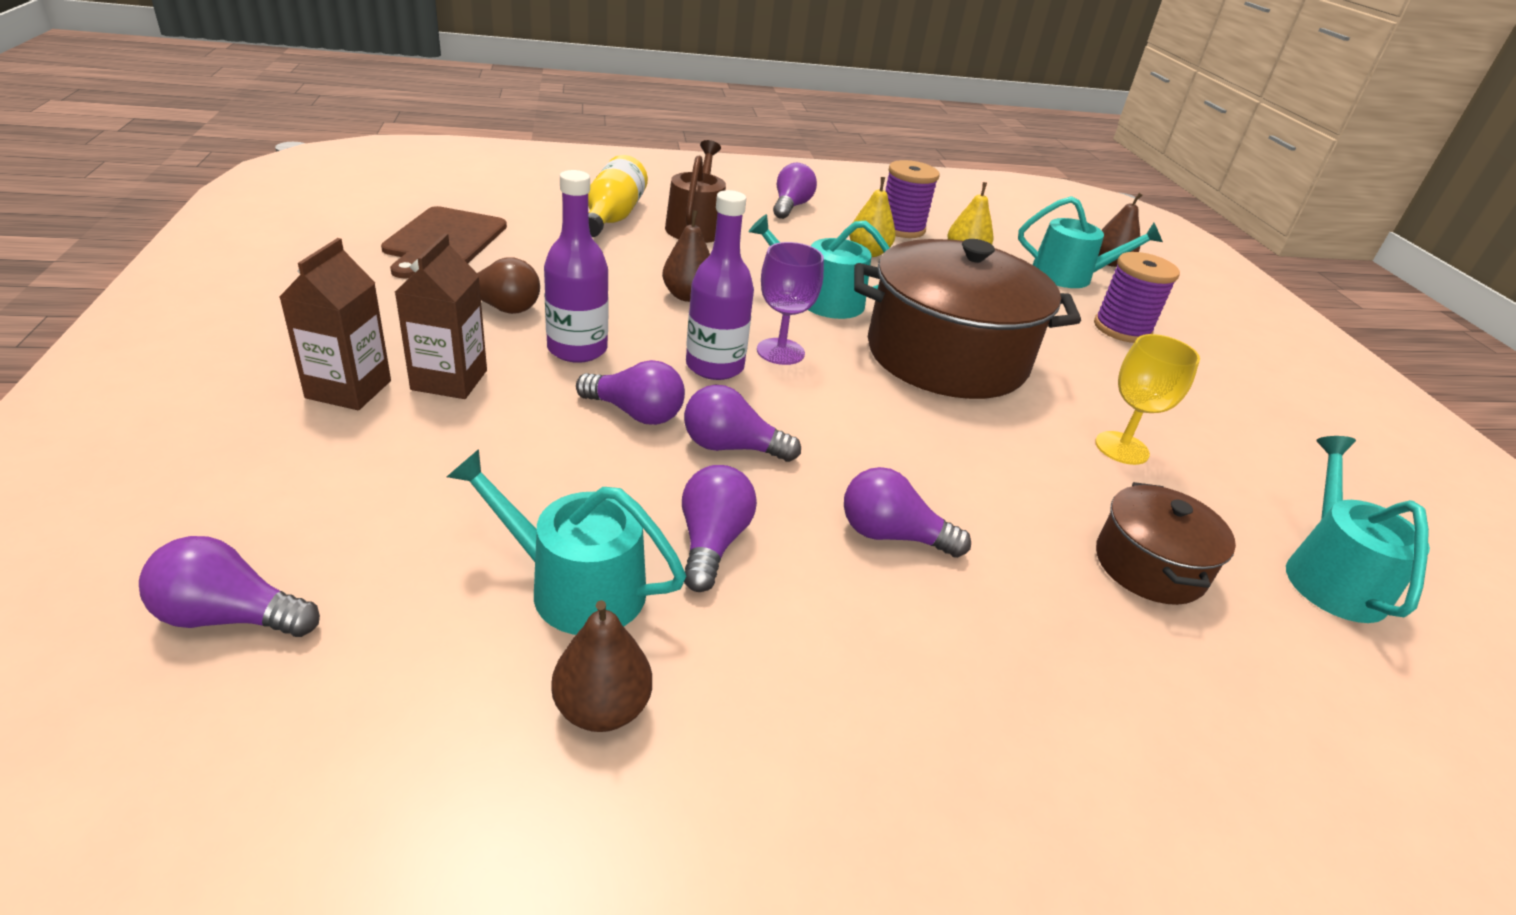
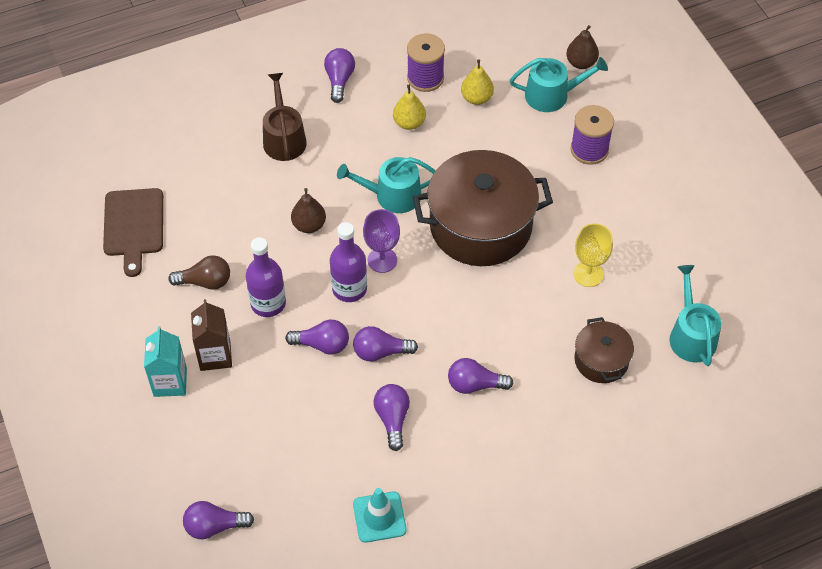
camera: 10 degrees left, 20 degrees up
brown carton [279,238,391,410] -> turquoise carton [144,326,187,397]
turquoise watering can [447,449,686,635] -> none
brown pear [551,600,652,732] -> turquoise traffic cone [353,488,406,543]
yellow bottle [588,155,648,237] -> none

